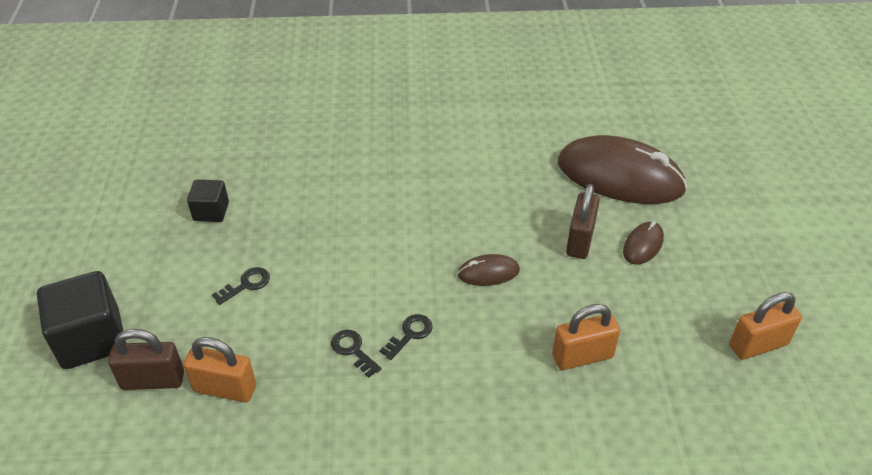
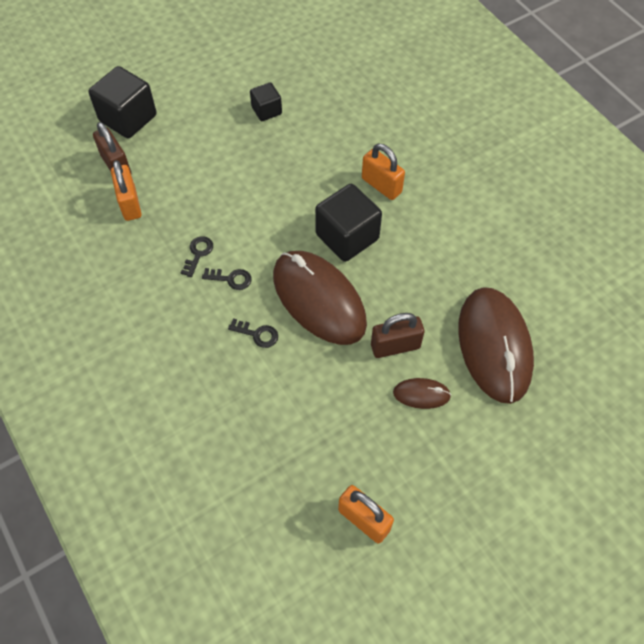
camera: 60 degrees right, 15 degrees up
black key [212,267,270,305] -> black key moved to [228,318,278,348]
brown mouse [457,254,520,286] -> brown mouse [273,251,367,345], size x2.29
orange padlock [552,304,620,370] -> orange padlock moved to [362,144,405,200]
none -> black cube [315,184,382,262]

